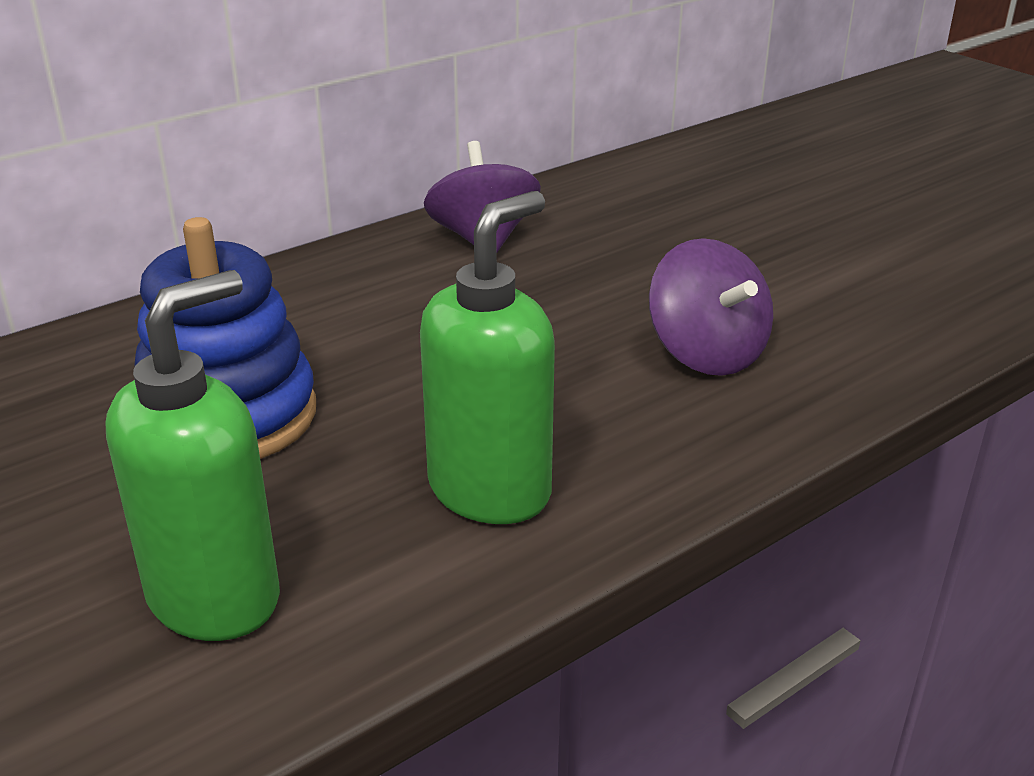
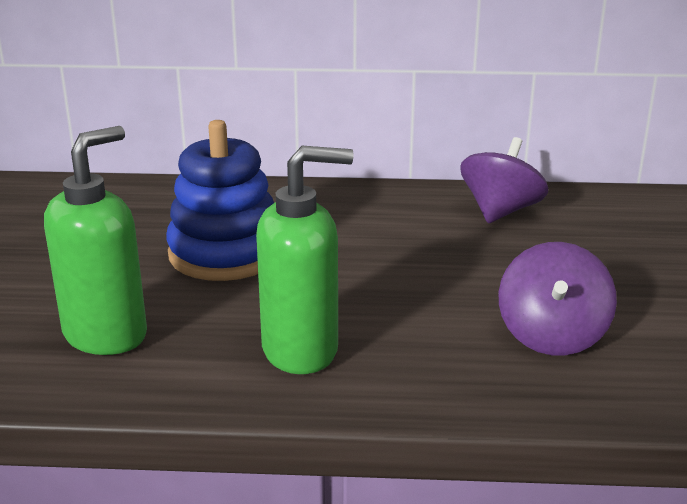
camera: 40 degrees right, 5 degrees down
green soap dispenser [106,270,280,641] -> green soap dispenser turned 45 degrees counterclockwise [44,126,147,355]

